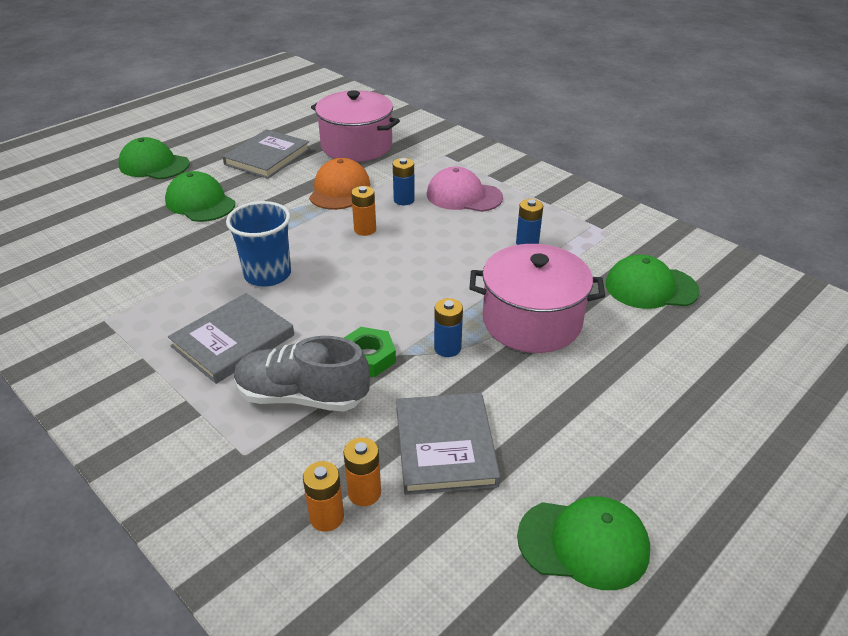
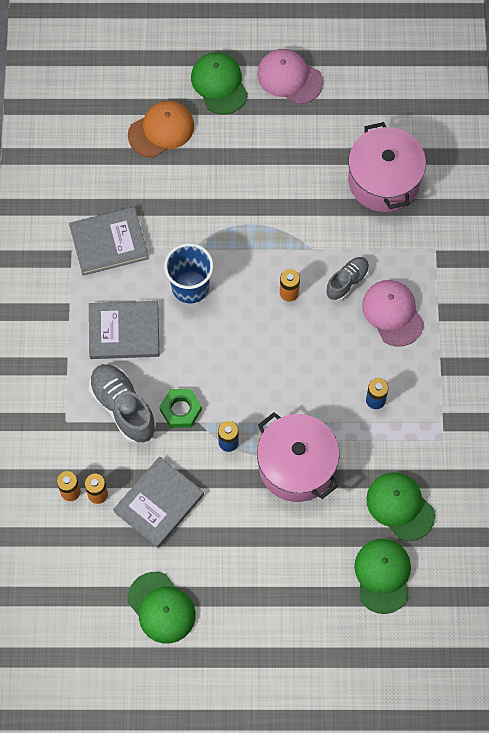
camera: 45 degrees right, 30 degrees up
green cap [165,171,235,222] -> green cap moved to [354,539,411,614]
grey book [222,129,310,179] -> grey book moved to [69,207,149,276]
orange cap [309,158,371,210] -> orange cap moved to [128,101,194,157]
blue battery [393,158,415,205] -> grey shoe [326,257,369,301]
none -> pink cap [257,49,323,104]

